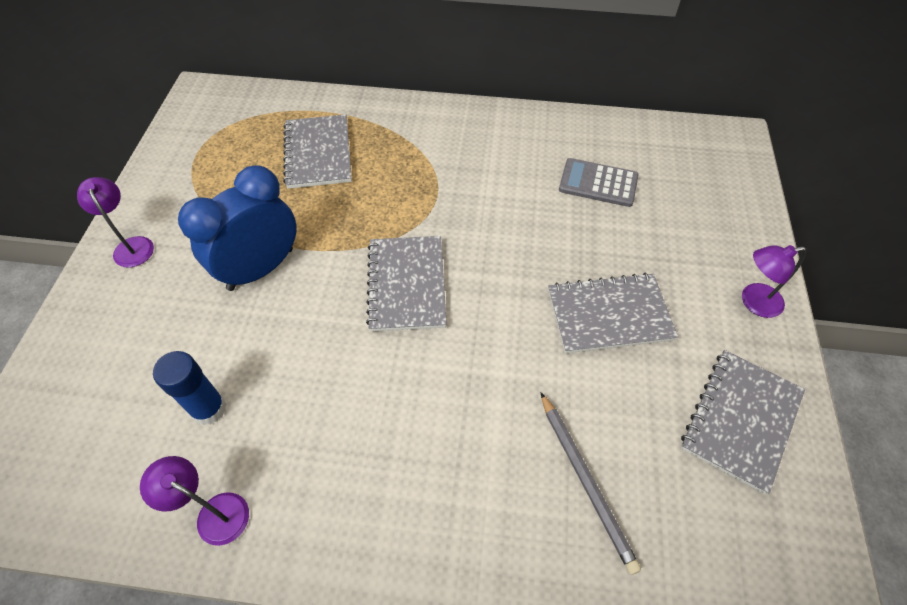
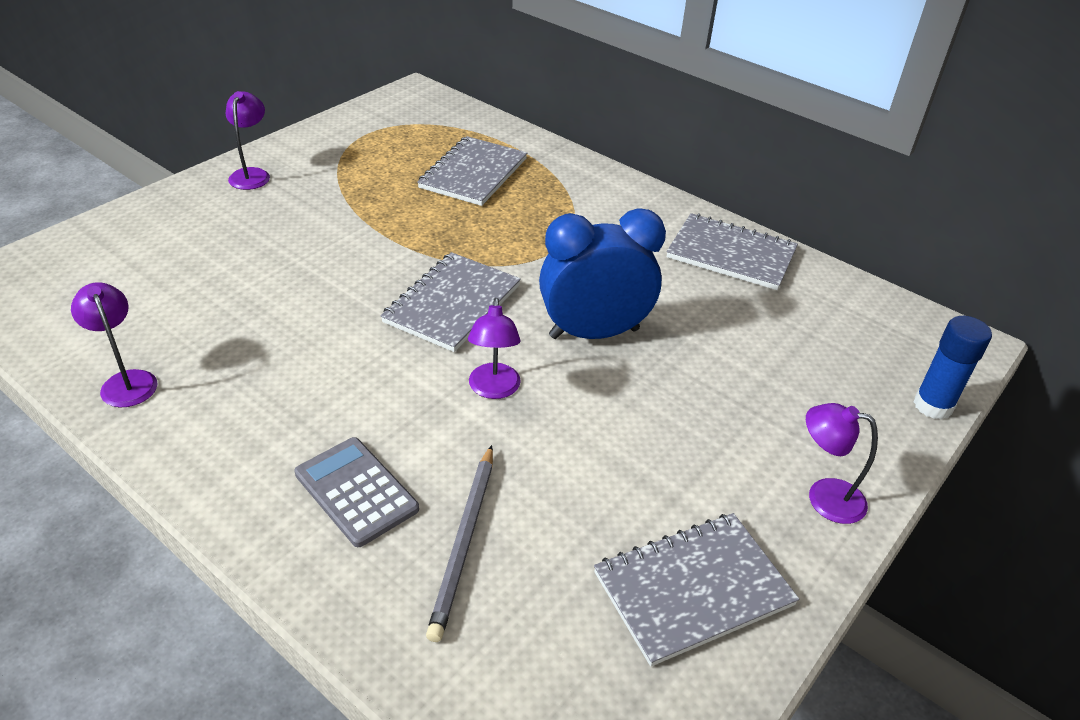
camera: 30 degrees right, 15 degrees down
blue glue stick [153,351,226,425] -> blue glue stick moved to [914,316,992,420]
blue clock [178,165,297,291] -> blue clock moved to [539,208,666,339]
grey notebook [548,273,678,353] -> grey notebook moved to [667,213,798,290]
grey calculator [559,158,639,207] -> grey calculator moved to [294,437,419,547]
none -> purple lamp [468,298,521,399]

